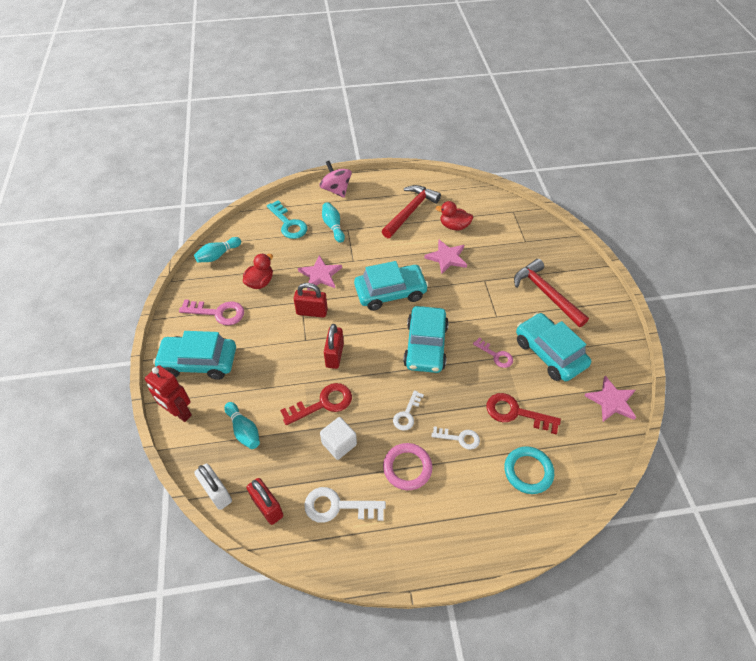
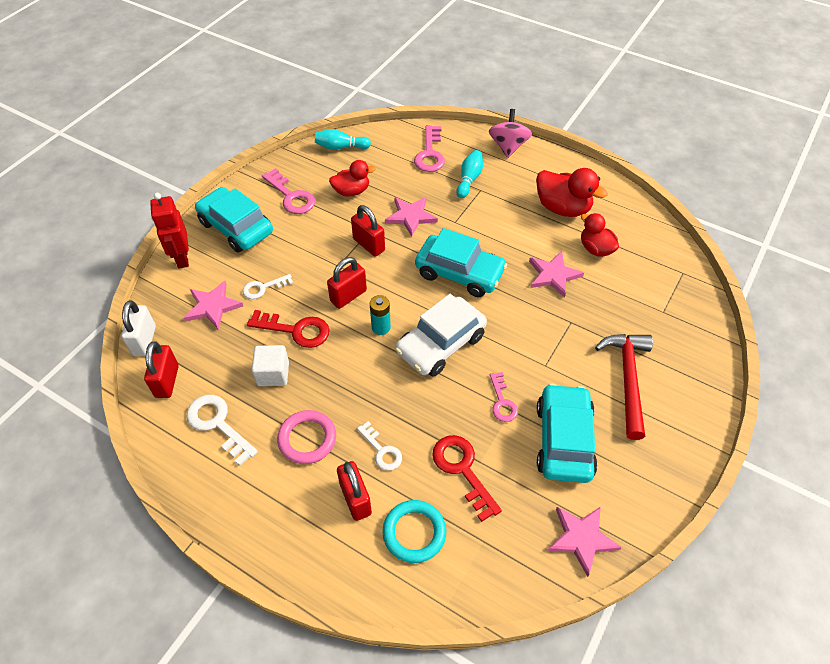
camera: 40 degrees right, 0 degrees up
turquoise bowling pin [224,402,260,449] -> pink star [184,281,243,329]
turquoise key [267,200,307,239] -> pink key [414,125,445,172]
red hammer [382,185,441,238] -> red duck [536,168,608,217]
white key [393,390,424,431] -> white key moved to [242,274,293,299]
turquoise car [403,306,449,373] -> white car [395,294,487,377]
none -> red padlock [337,461,372,521]
none -> turquoise battery [370,295,391,335]

